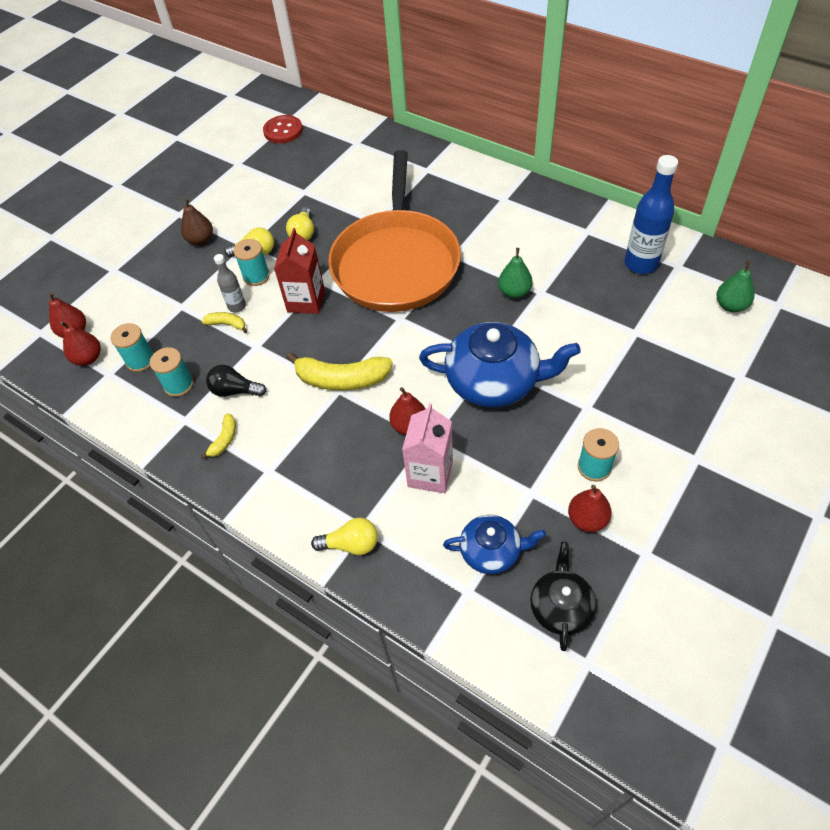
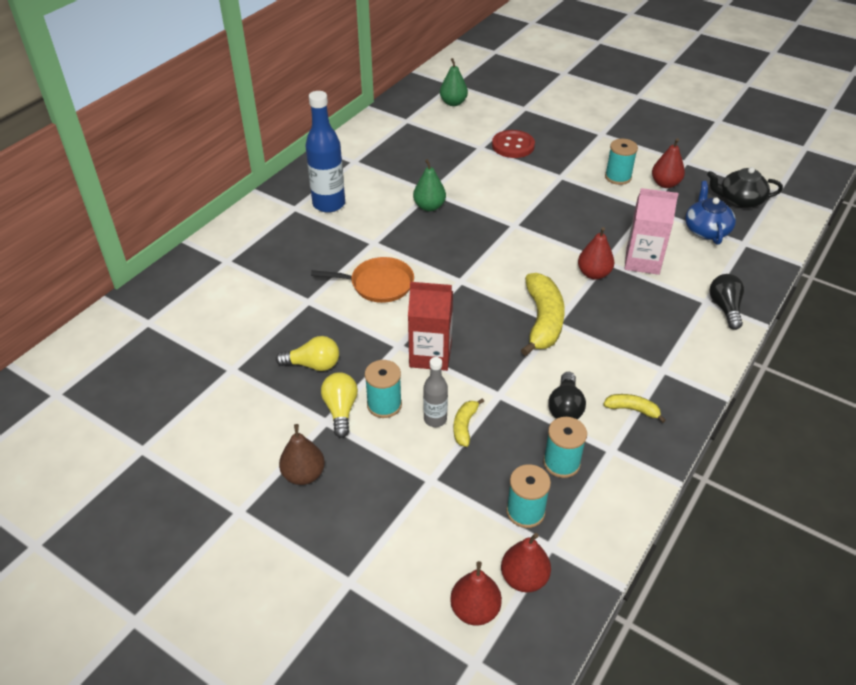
camera: 95 degrees left, 10 degrees down
red button [263,115,303,143] -> red button moved to [492,130,535,158]
yellow light bulb [311,518,378,555] -> black light bulb [709,274,744,330]
orange pan [328,150,461,312] -> orange pan [311,257,414,303], size x0.43
blue teapot [419,322,581,407] -> none
blue bottle [625,155,678,274] -> blue bottle moved to [306,91,345,213]

